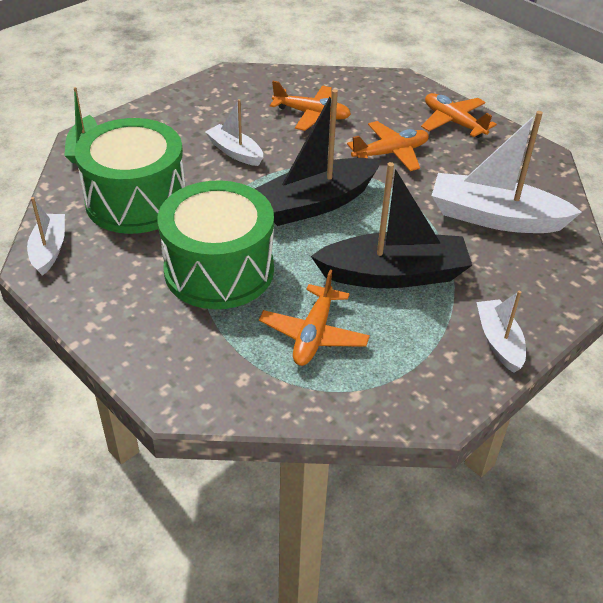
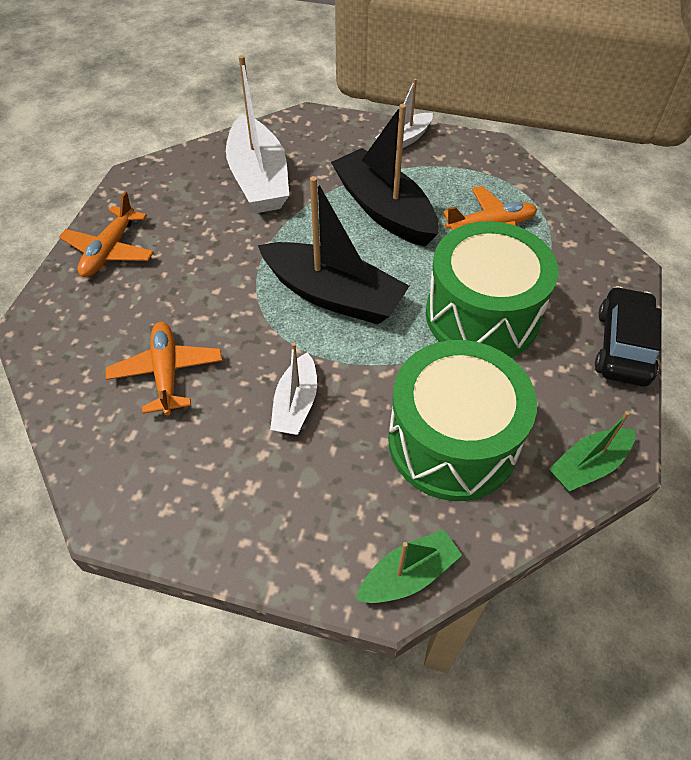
camera: 120 degrees left, 10 degrees up
white boat [27,197,65,275] -> green boat [549,411,635,491]
orange plane [347,121,429,171] -> none
none -> black car [595,286,661,387]

